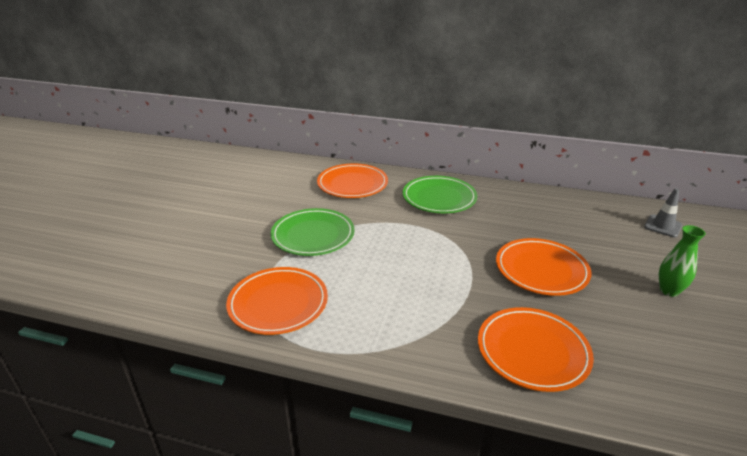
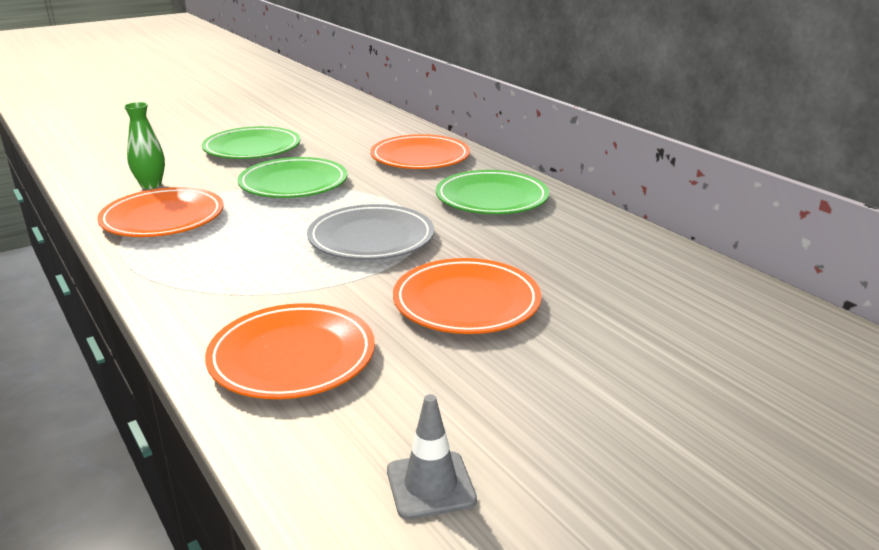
camera: 40 degrees right, 5 degrees down
grey traffic cone [644,188,682,238] -> grey traffic cone moved to [387,394,477,520]
green vase [659,225,706,297] -> green vase moved to [124,102,165,189]
none -> green plate [202,126,300,159]
none -> grey plate [307,204,434,260]

